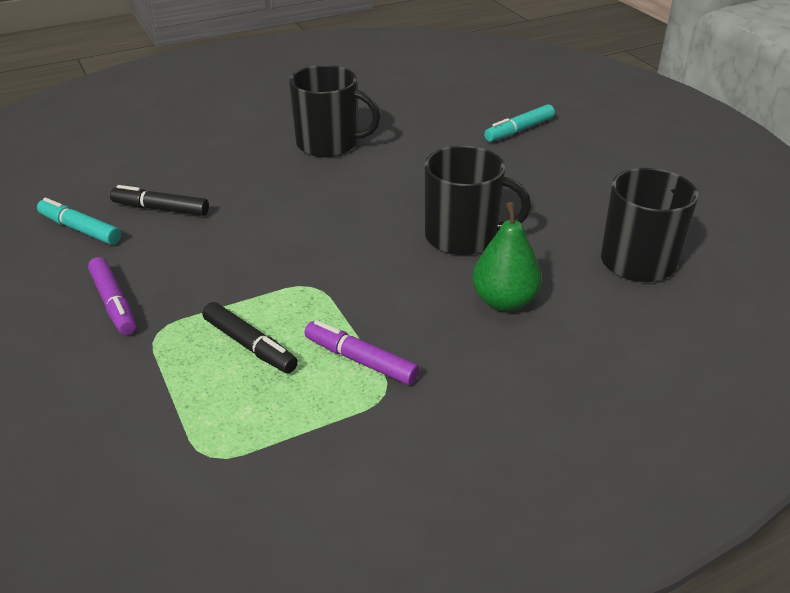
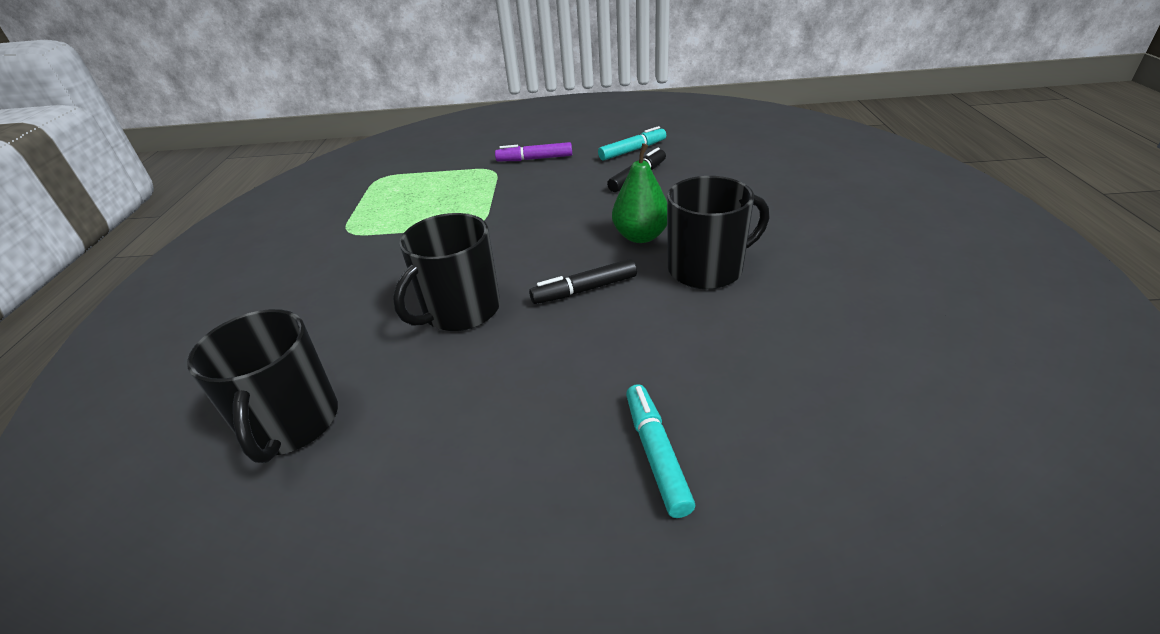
camera: 120 degrees right, 0 degrees up
black marker [203,302,298,373] -> black marker moved to [529,259,637,304]
black mug [289,65,381,157] -> black mug turned 150 degrees counterclockwise [667,176,769,289]
purple marker [304,320,419,385] -> none
green pear [472,202,542,311] -> green pear moved to [612,143,667,243]

